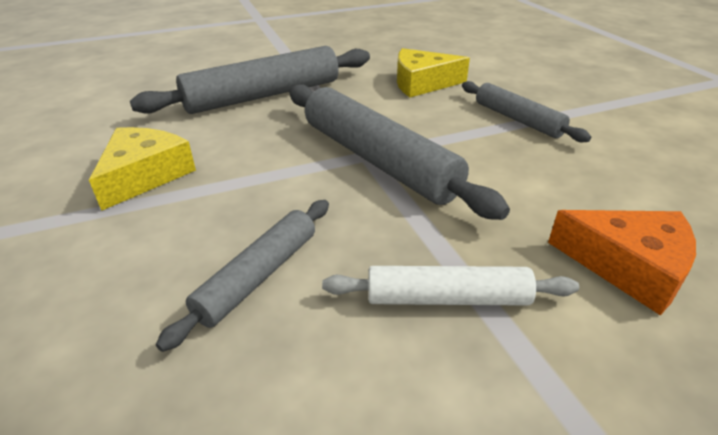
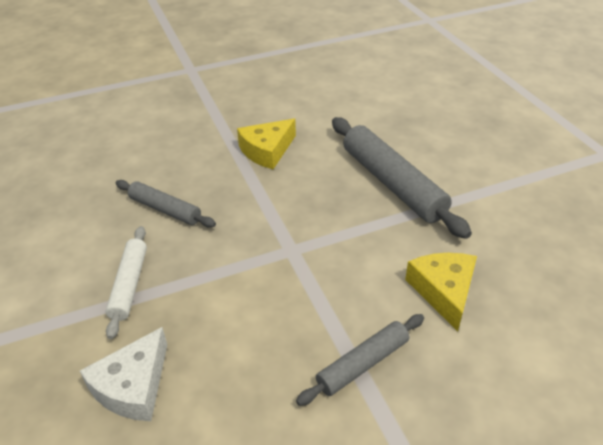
camera: 90 degrees right, 5 degrees up
yellow cheese [89,127,196,211] -> yellow cheese turned 120 degrees clockwise [237,119,296,169]
grey rolling pin [289,84,510,220] -> none
orange cheese [548,210,696,315] -> white cheese [80,327,167,421]

